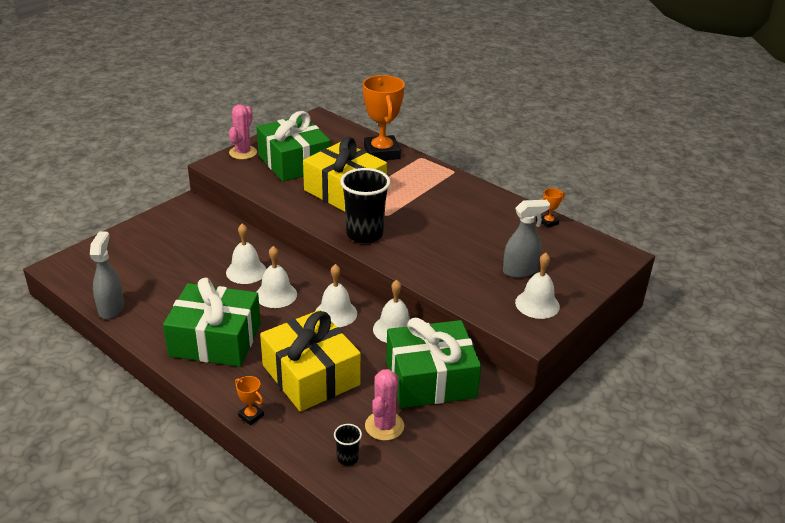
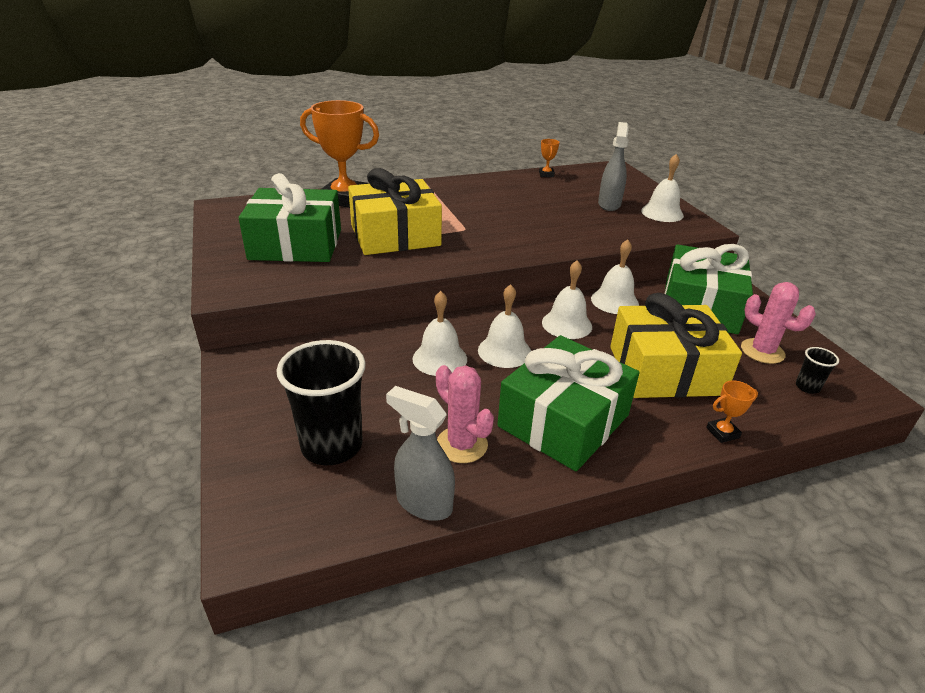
camera: 60 degrees left, 0 degrees up
pink cactus [229,105,257,159] -> pink cactus moved to [436,365,494,463]
black cup [340,168,391,243] -> black cup moved to [277,340,366,465]

